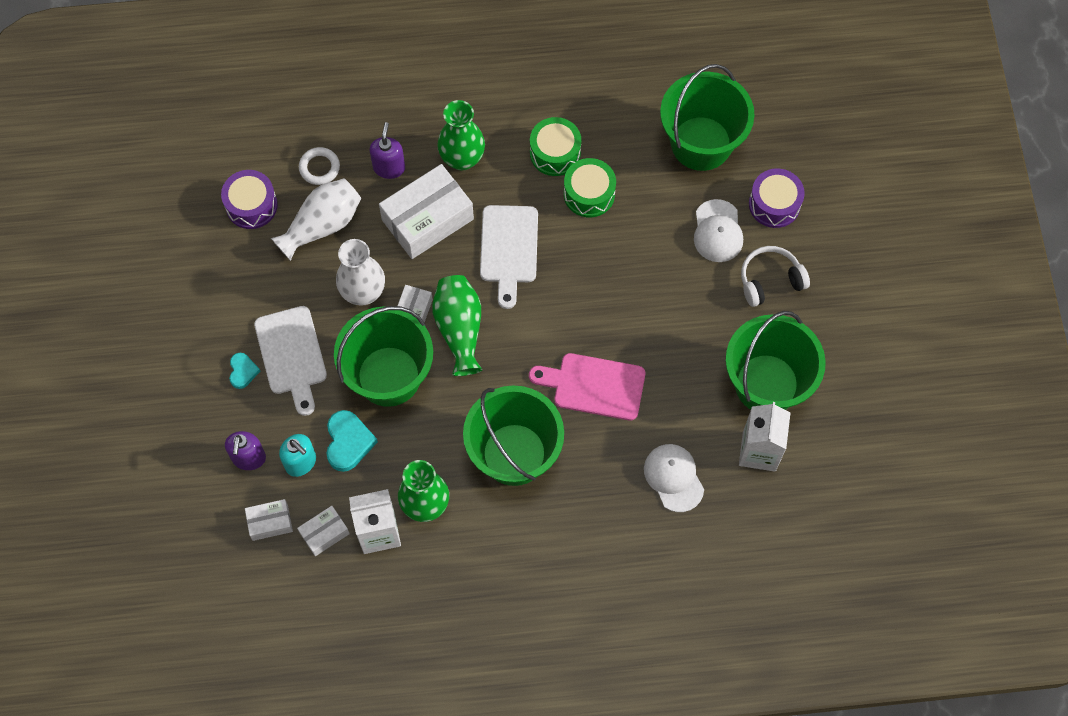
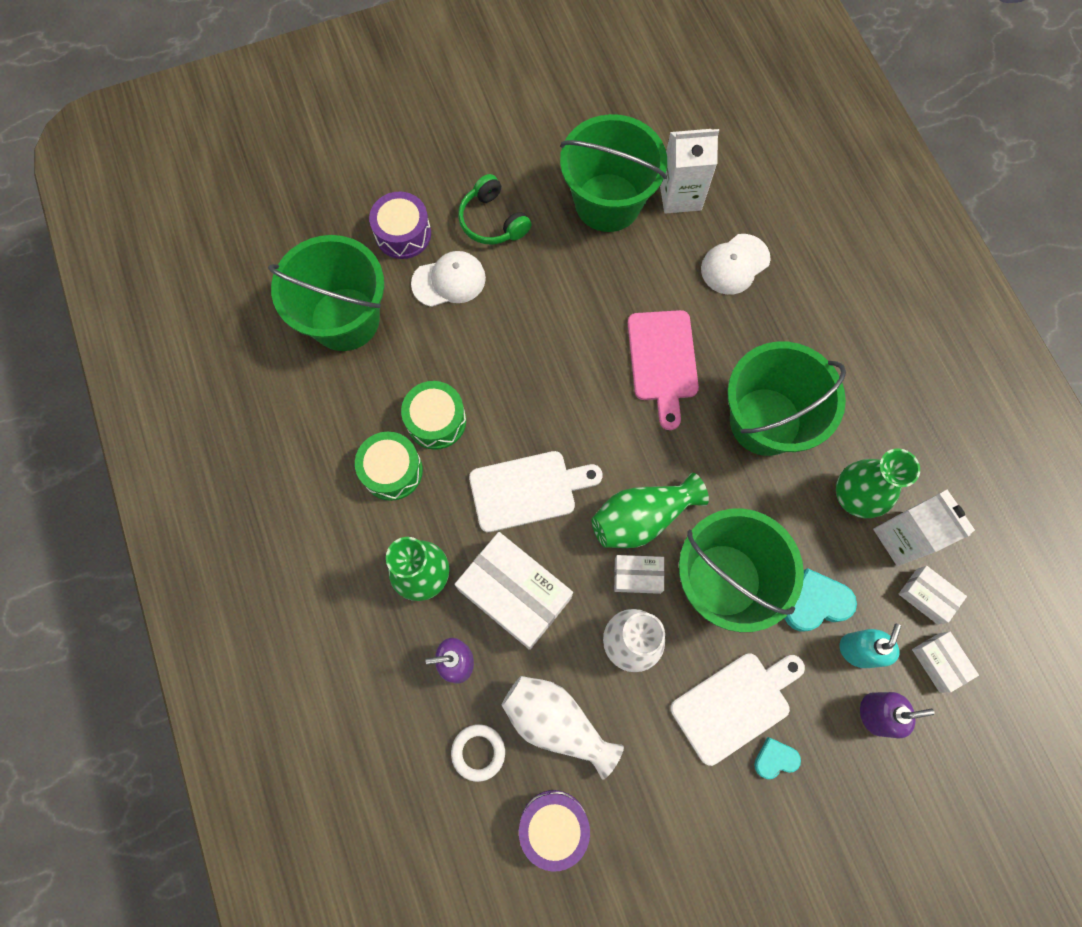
camera: 105 degrees left, 5 degrees up
white headphones [741,246,810,307] -> green headphones [458,174,532,245]

